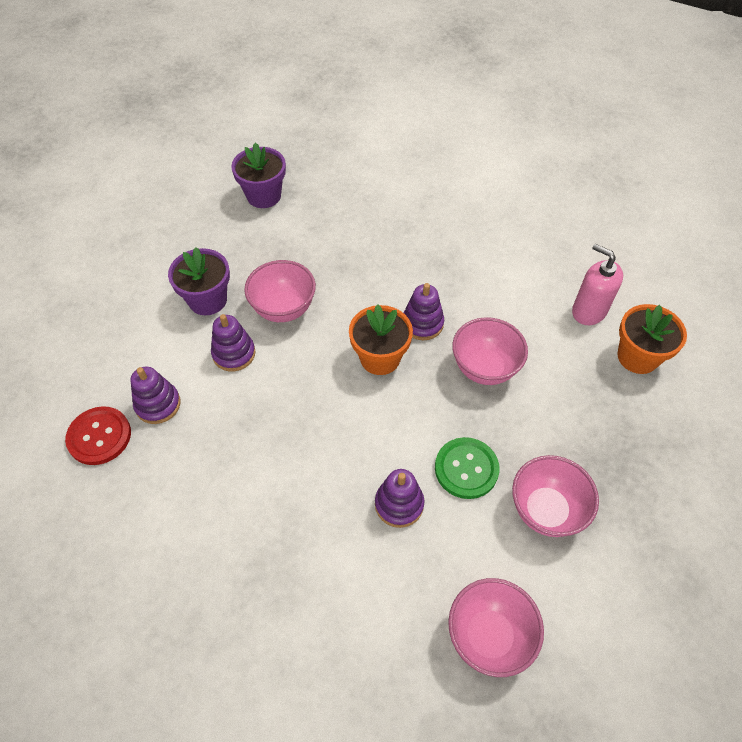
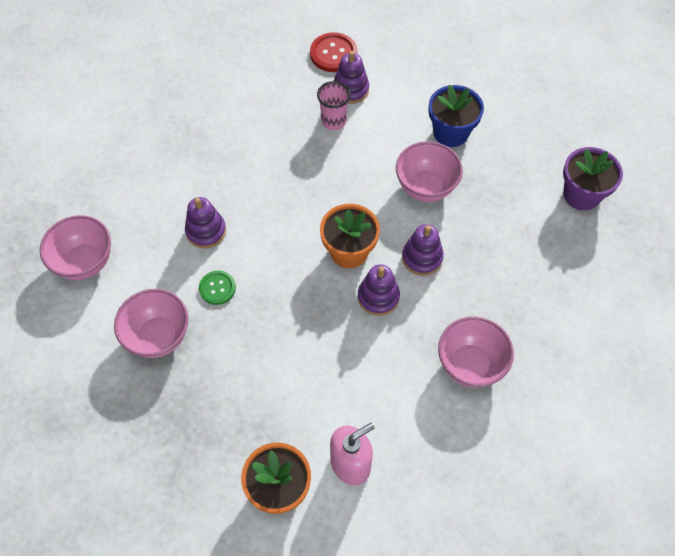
camera: 105 degrees right, 5 degrees up
purple flower pot [168,247,230,315] -> blue flower pot [429,85,484,147]
purple stacking toy [211,314,255,371] -> purple stacking toy moved to [402,224,444,276]
green button [435,437,499,499] -> green button [199,270,236,305], size x0.65
pink bowl [452,317,528,385] -> pink bowl moved to [438,316,514,388]
none -> pink cup [317,81,351,130]

